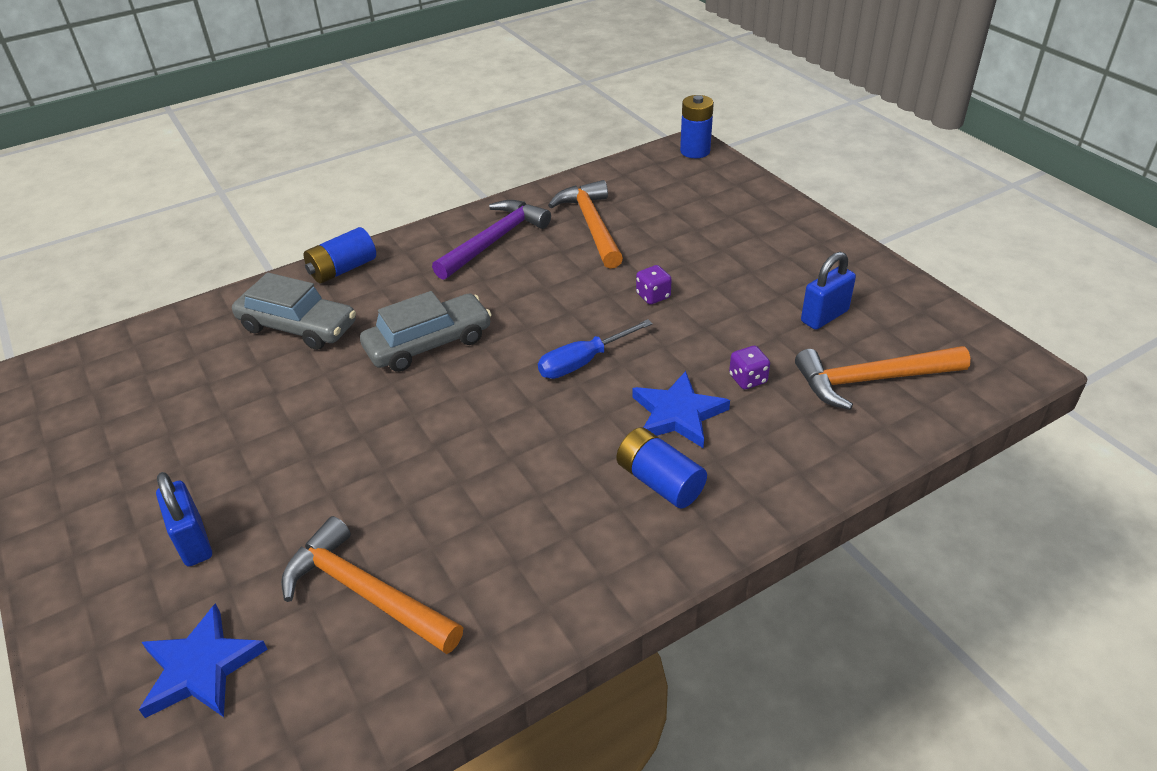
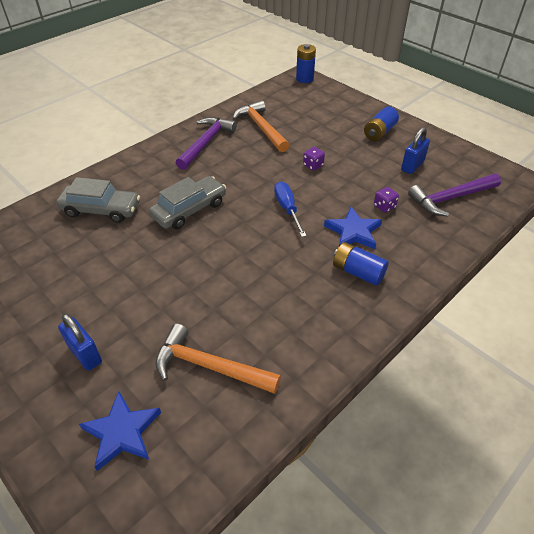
camera: 15 degrees left, 5 degrees up
blue battery [304,227,376,283] -> blue battery moved to [364,107,399,141]
blue screwdriver [538,319,653,379] -> blue screwdriver turned 120 degrees clockwise [274,182,307,237]
orange hammer [795,346,971,410] -> purple hammer [408,174,501,216]

